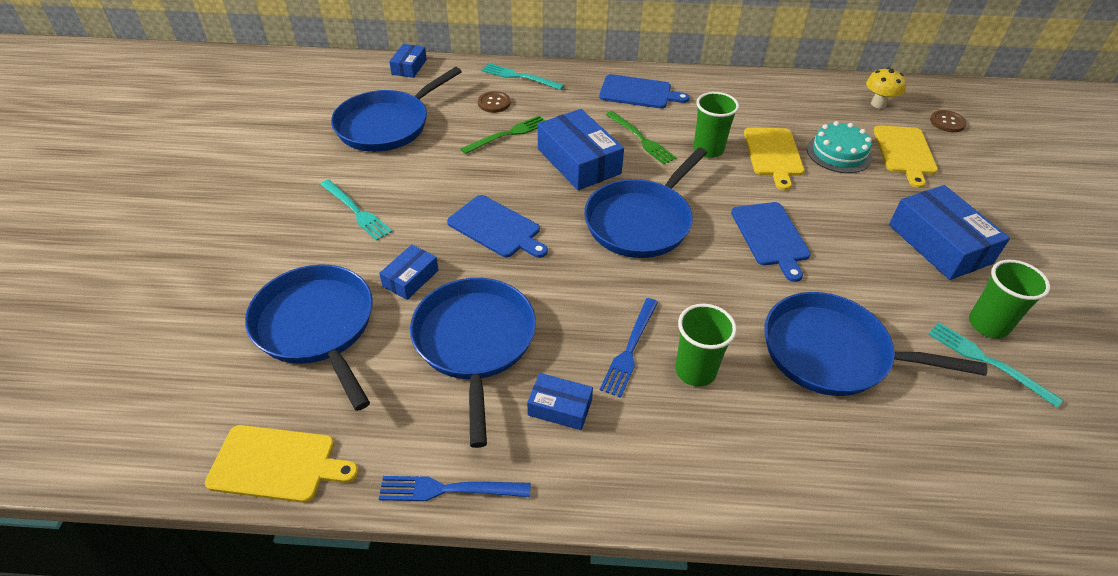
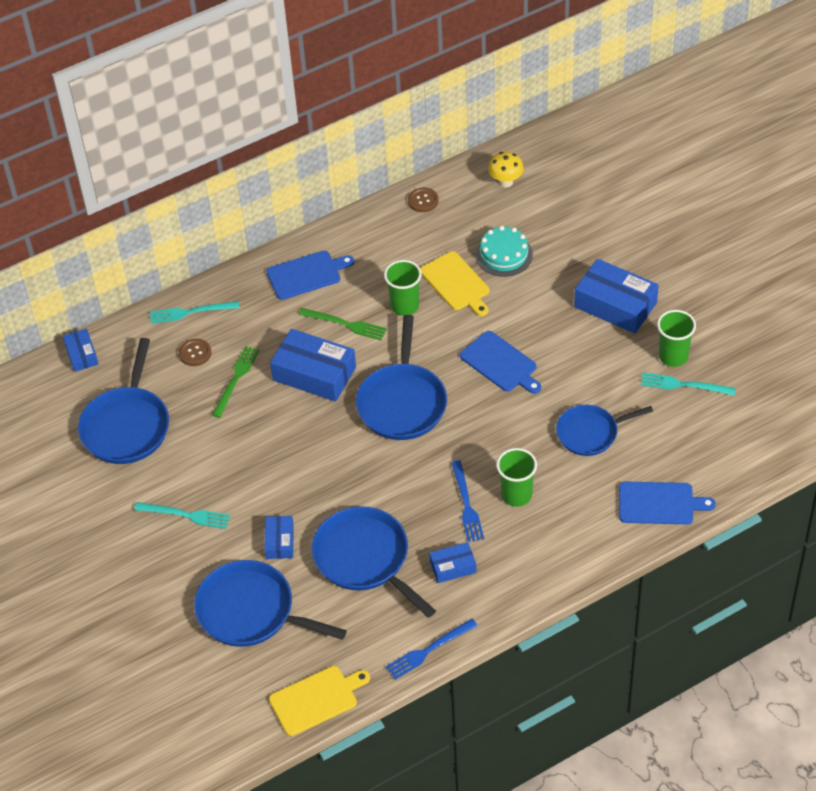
camera: 30 degrees left, 5 degrees up
blue cutting board [447,195,548,258] -> blue cutting board moved to [619,481,716,524]
blue pan [764,292,987,396] -> blue pan [556,405,653,456], size x0.66
yellow cutting board [874,125,938,188] -> none
brown button [930,110,967,132] -> brown button moved to [408,188,439,212]

